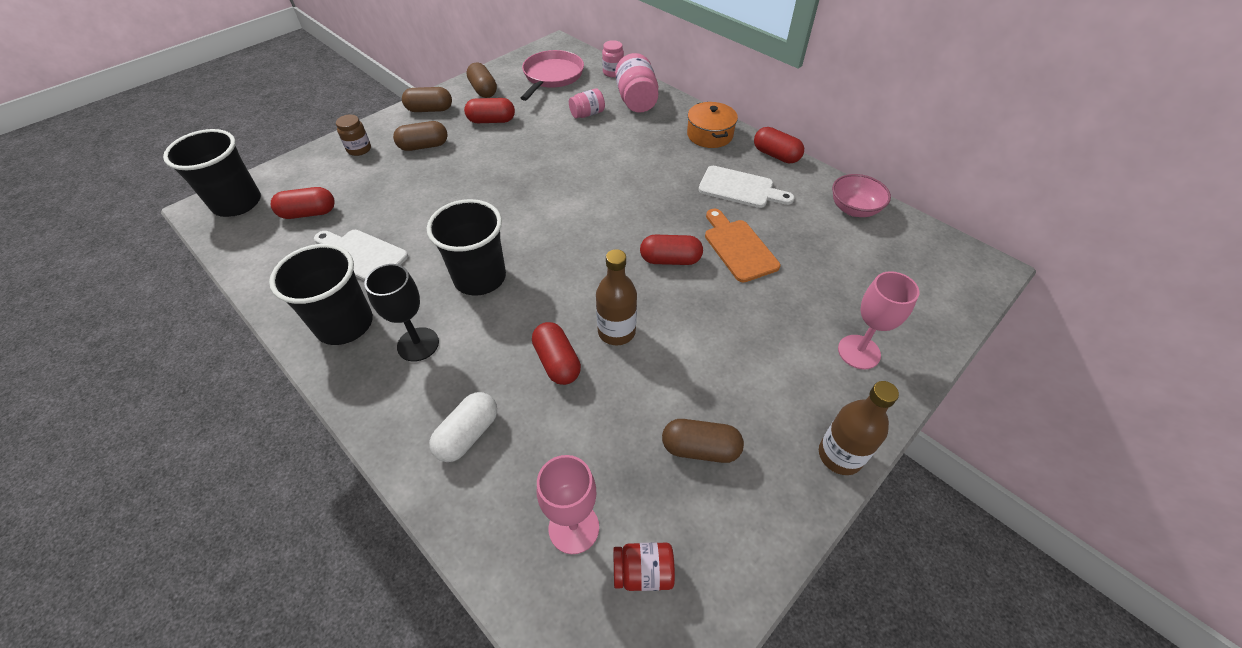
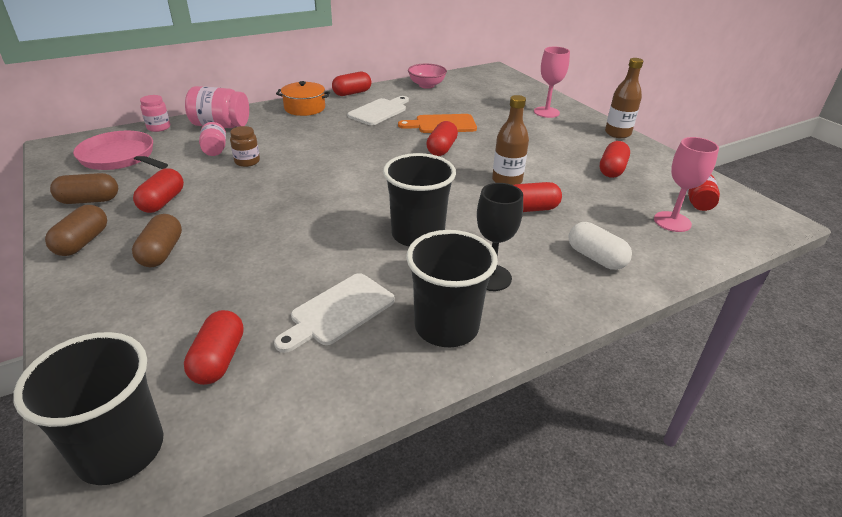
camera: 75 degrees left, 15 degrees down
brown jar [336,115,371,156] -> brown jar moved to [230,126,260,167]
brown capsule [662,419,744,463] -> red capsule [600,141,630,178]

